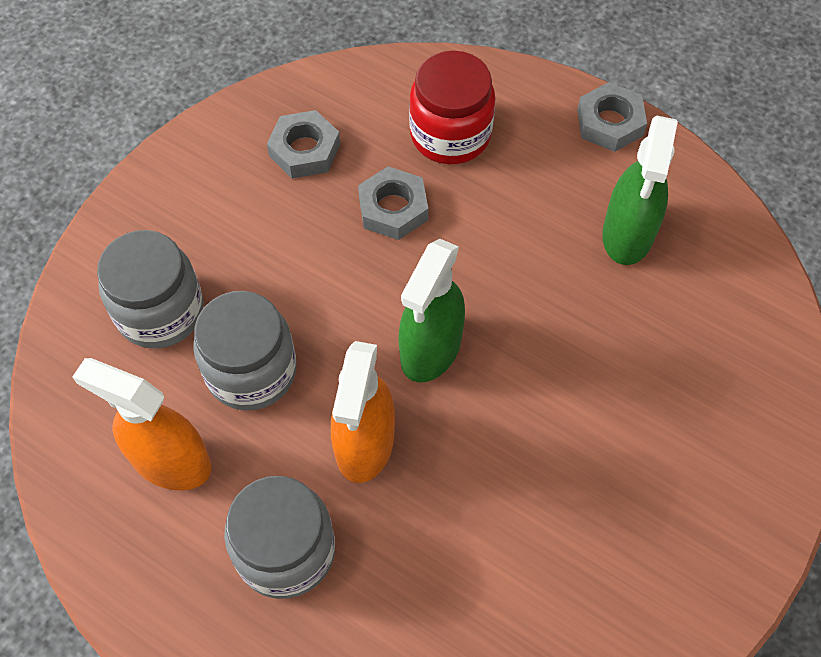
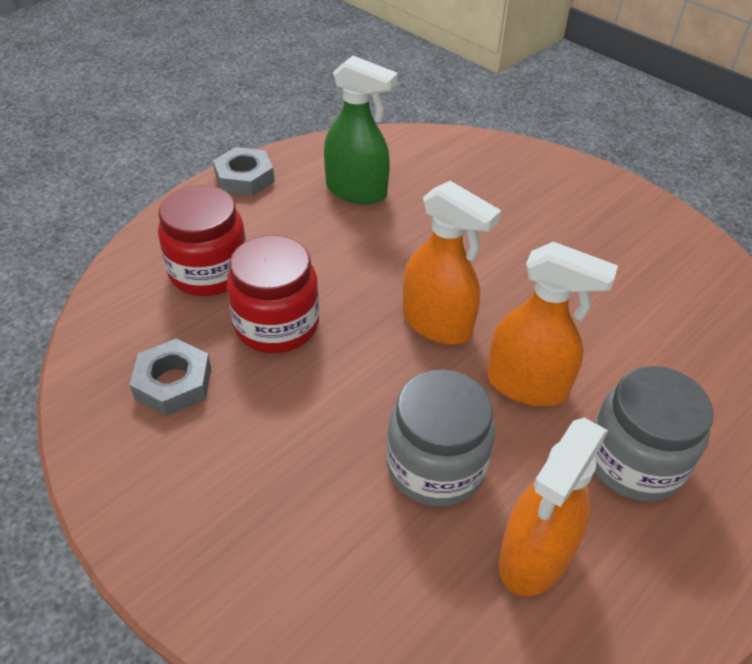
camera: 80 degrees left, 15 degrees down
grey jar [97,230,204,348] -> none
grey nut [358,166,428,240] -> red jar [227,235,319,353]
green spray bottle [398,239,465,382] -> orange spray bottle [403,181,501,345]

